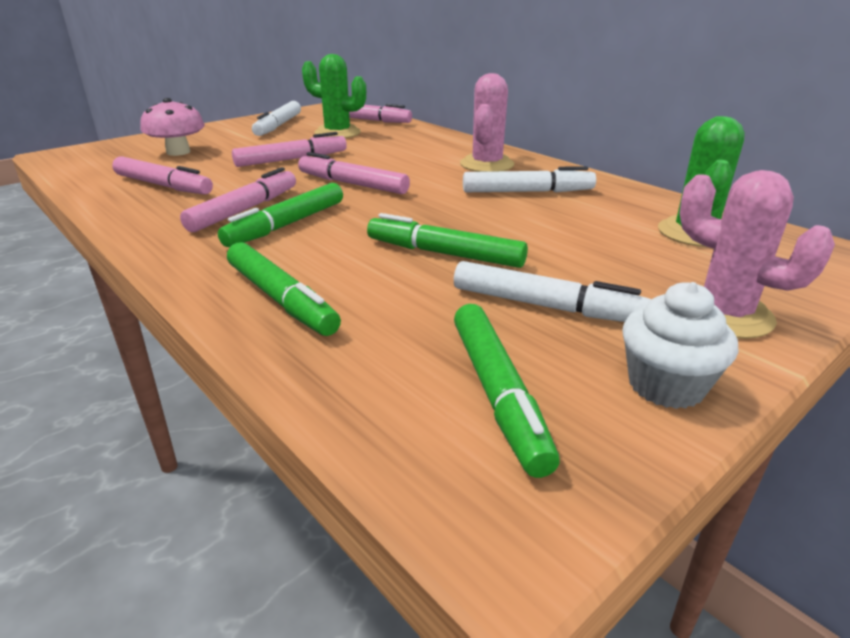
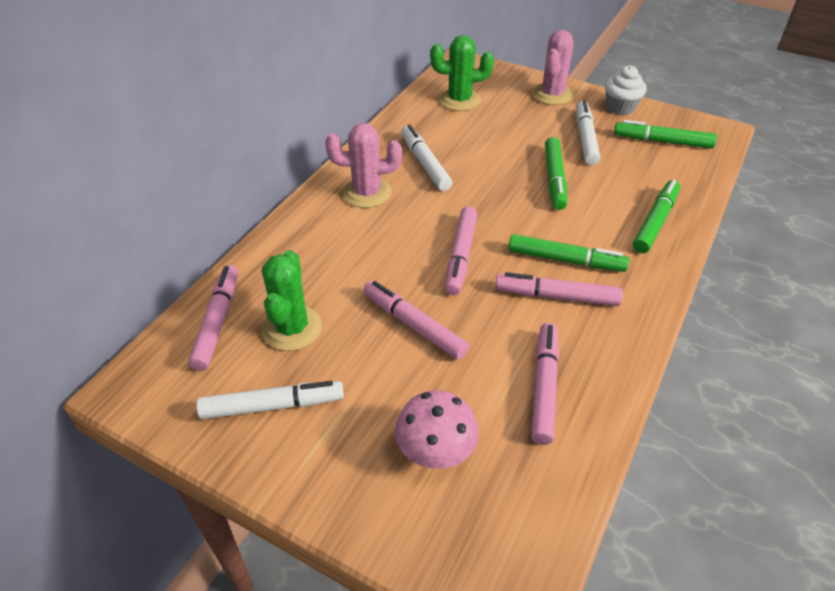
camera: 110 degrees left, 15 degrees up
green marker [454,304,560,478] -> green marker turned 135 degrees counterclockwise [614,120,717,149]

